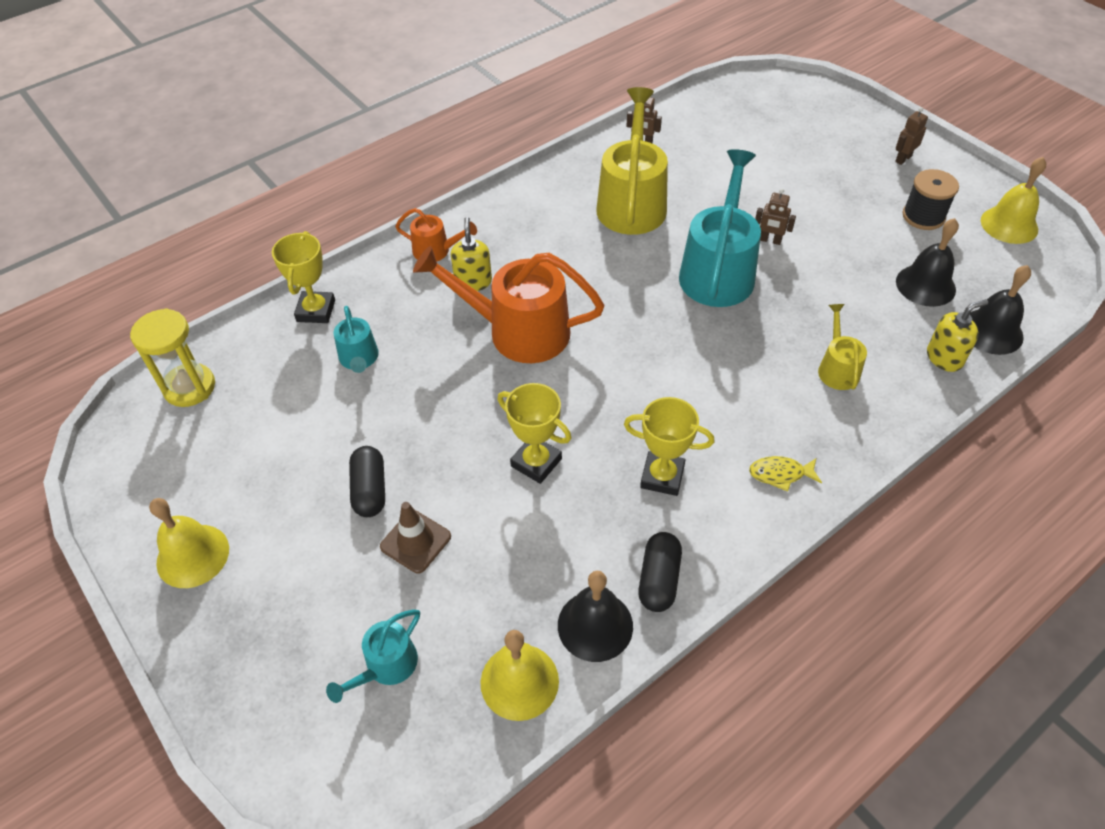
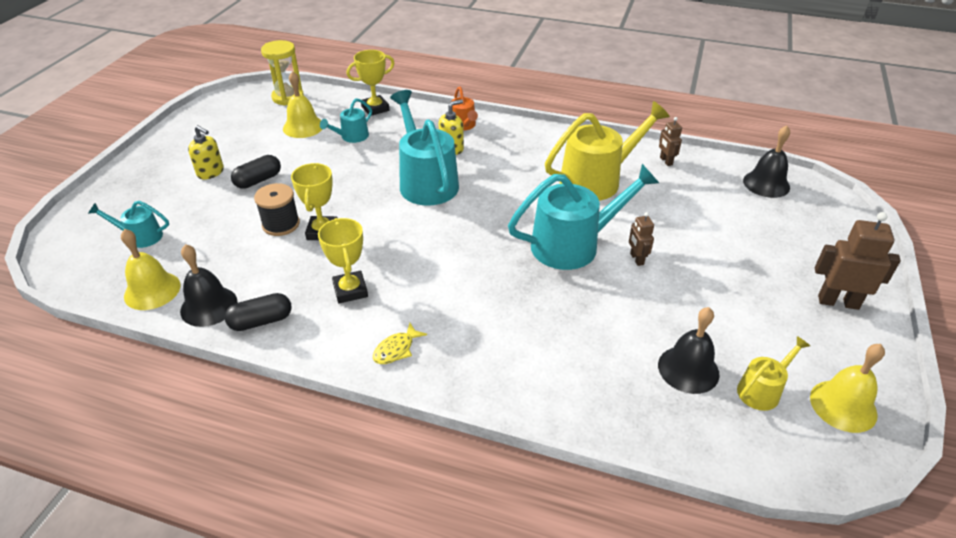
camera: 55 degrees right, 10 degrees down
yellow bell [149,498,229,588] -> yellow bell moved to [283,71,322,138]
brown traffic cone [380,502,451,573] -> none
orange watering can [413,246,604,363] -> turquoise watering can [390,90,459,206]
yellow fish [749,456,822,492] -> yellow fish turned 105 degrees counterclockwise [373,323,427,364]
yellow watering can [818,304,867,390] -> yellow watering can moved to [737,336,810,411]
brown robot [895,107,928,165] -> brown robot [815,212,901,310], size x1.80
black spool [902,169,959,230] -> black spool moved to [254,183,300,236]
yellow soap dispenser [927,299,988,372] -> yellow soap dispenser moved to [188,125,224,180]
black bell [970,265,1031,355] -> black bell moved to [743,125,790,198]

